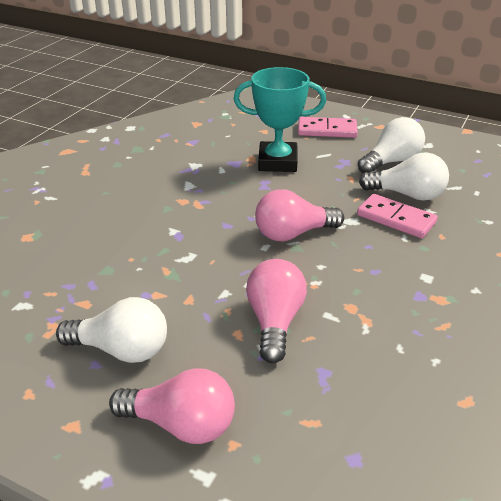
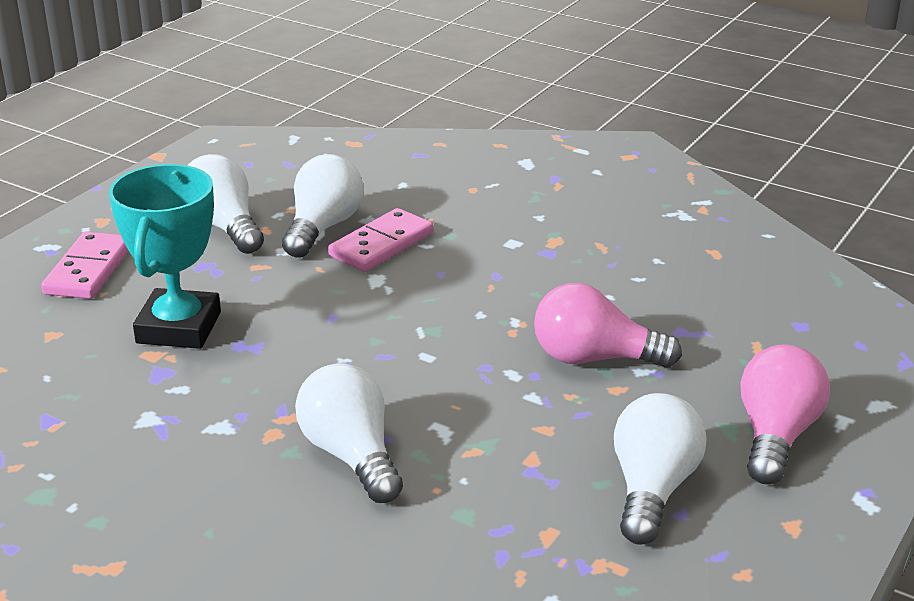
camera: 85 degrees left, 5 degrees down
pink light bulb [255,189,344,242] -> none
none -> white light bulb [295,363,403,503]

